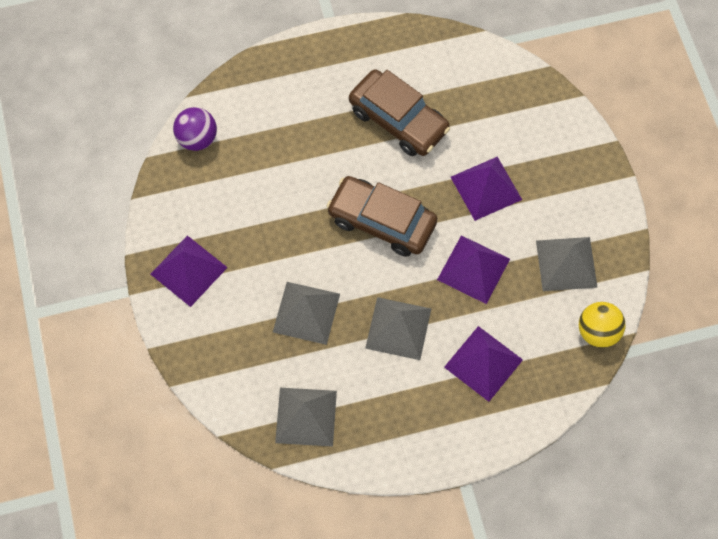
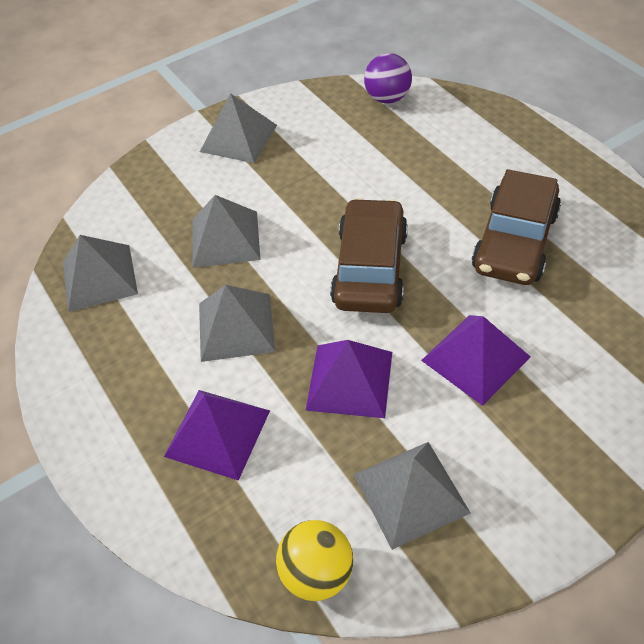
camera: 75 degrees right, 15 degrees down
purple pyramid [150,235,228,307] -> grey pyramid [200,93,277,163]

